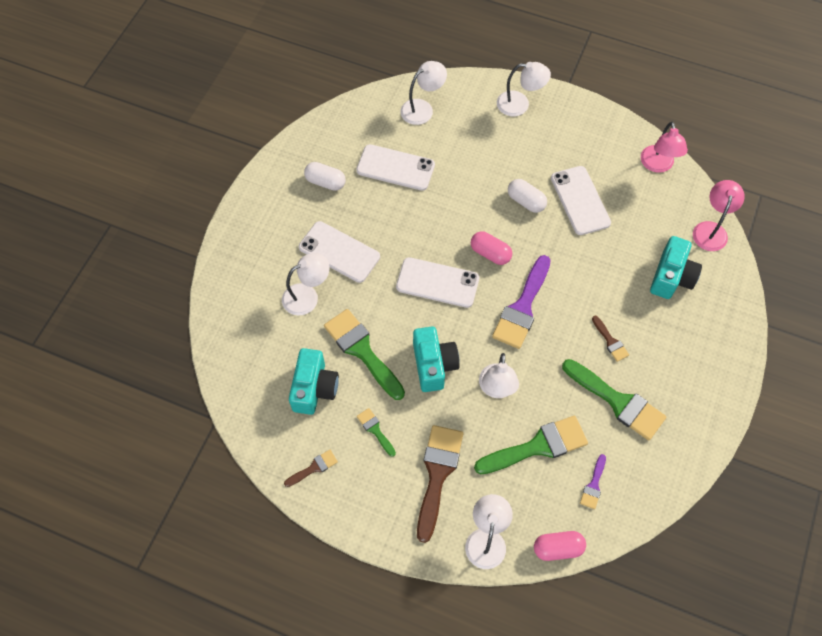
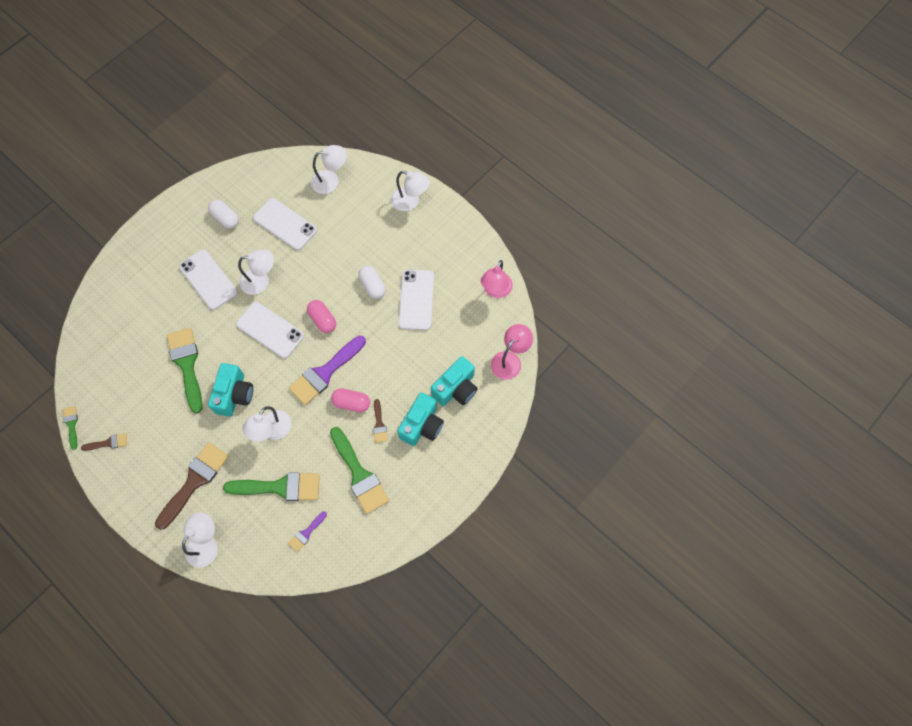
camera: 20 degrees right, 5 degrees up
white lamp [282,253,330,315] -> white lamp moved to [238,250,274,295]
turquoise camera [289,348,339,415] -> turquoise camera moved to [397,392,444,446]
green brush [357,408,396,457] -> green brush moved to [63,406,78,450]
pink capsule [534,531,586,561] -> pink capsule moved to [331,388,370,412]

